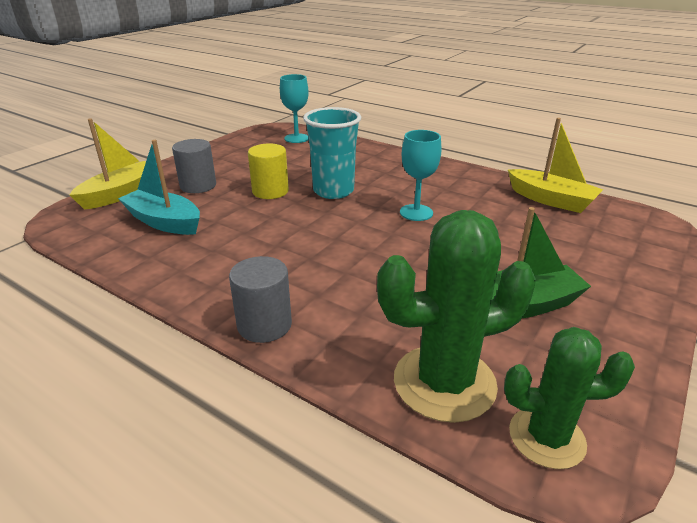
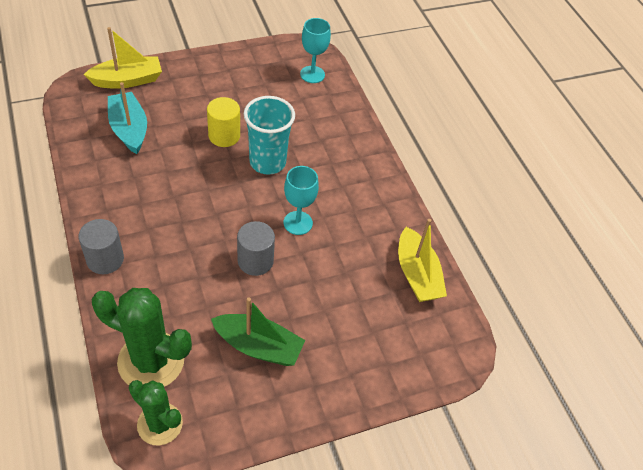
camera: 30 degrees right, 20 degrees up
grey cylinder [172,139,216,193] -> grey cylinder moved to [237,221,275,276]

